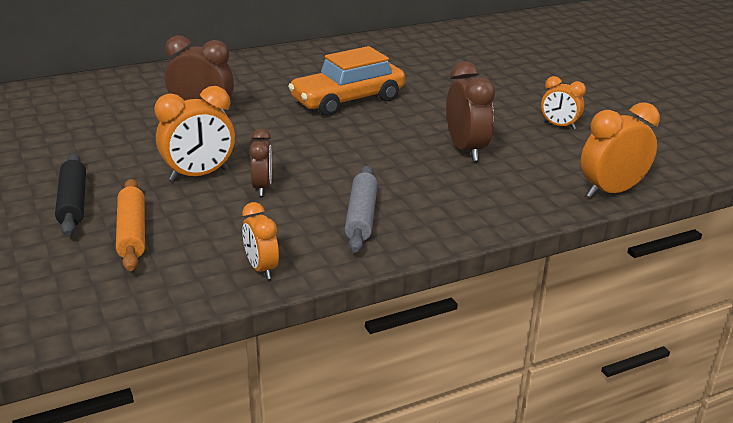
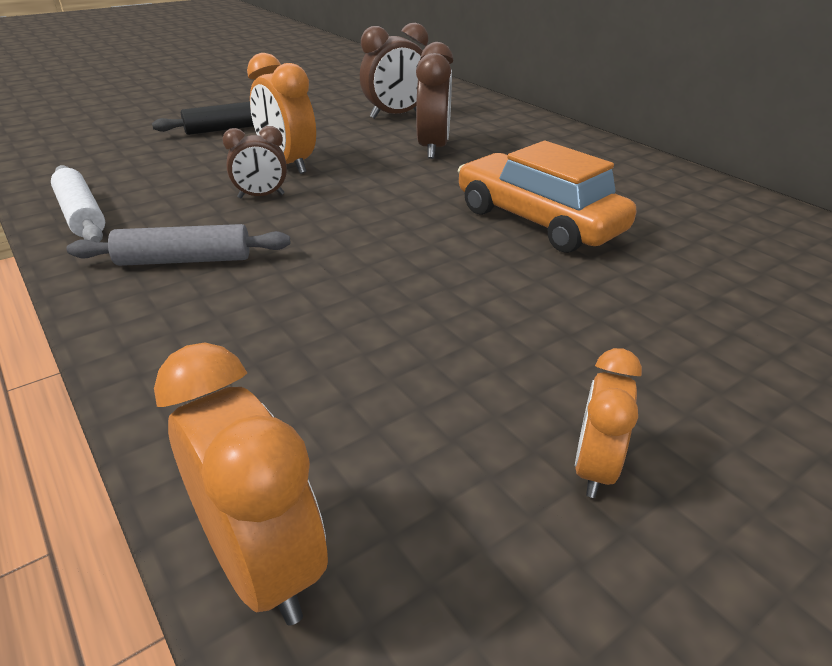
camera: 80 degrees right, 5 degrees up
orange rolling pin [116,179,145,271] -> none
orange clock [242,202,279,279] -> white rolling pin [51,165,105,242]
brown clock [446,62,495,161] -> brown clock moved to [360,23,428,119]

